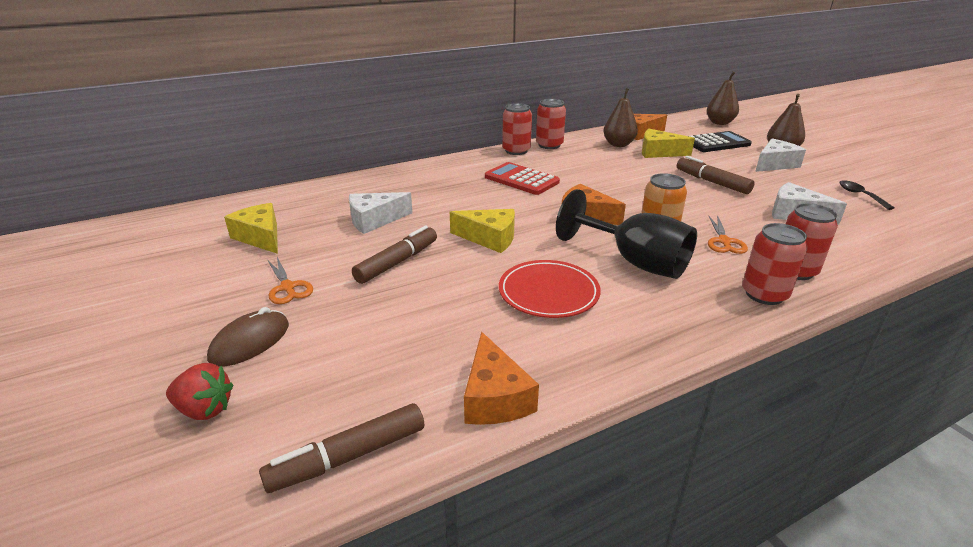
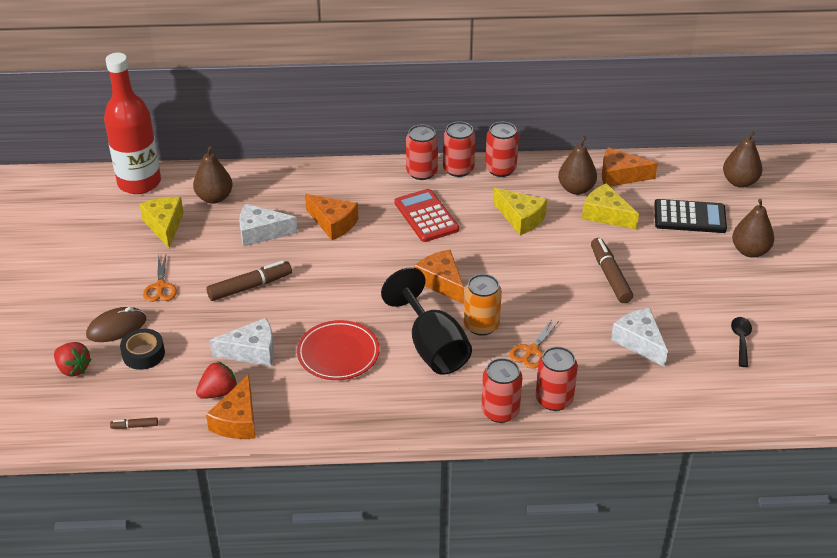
camera: 25 degrees right, 10 degrees up
brown marker [259,403,424,493] -> brown marker [110,417,158,429], size x0.48
yellow cheese [450,209,515,253] -> yellow cheese moved to [493,188,547,235]
white cheese [755,138,806,172] -> white cheese moved to [209,318,274,366]
none -> red bottle [104,53,161,194]
none -> black tape [120,329,165,370]
none -> brown pear [193,146,233,204]
none -> red strawberry [196,361,237,399]
none -> orange cheese [305,194,358,240]
none -> red can [406,125,438,180]

